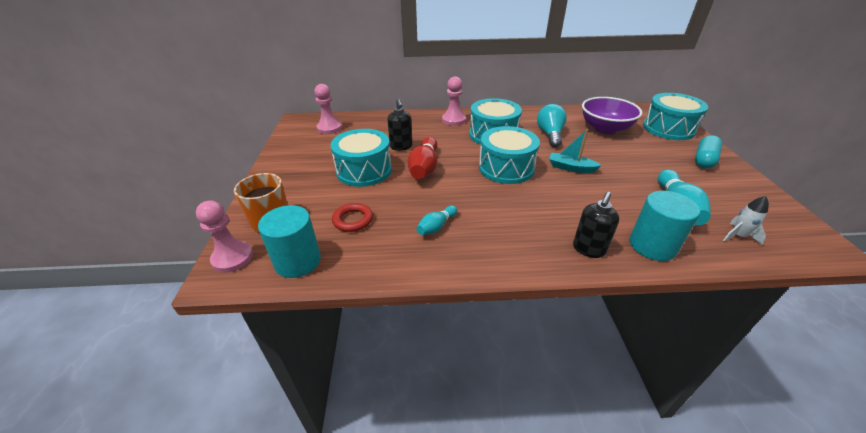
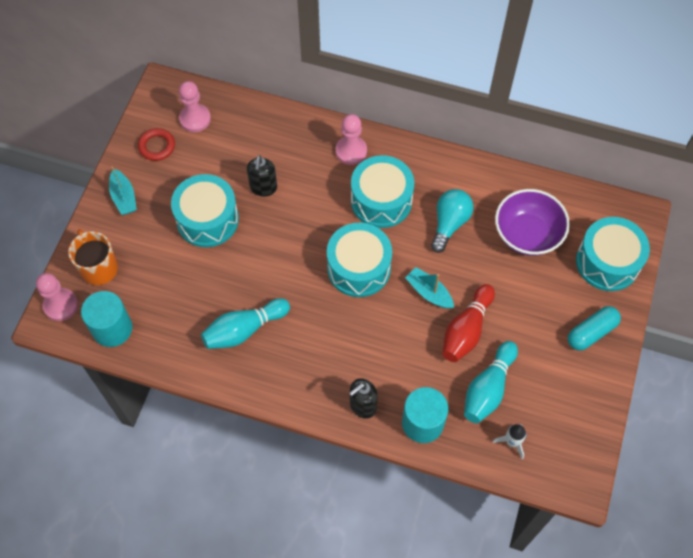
camera: 20 degrees right, 25 degrees up
red ring [332,203,373,232] -> red ring moved to [138,128,175,161]
red bowling pin [407,137,437,179] -> red bowling pin moved to [442,284,495,362]
turquoise bowling pin [416,205,457,235] -> turquoise bowling pin [201,298,290,349], size x1.73
none -> turquoise boat [109,166,137,215]

